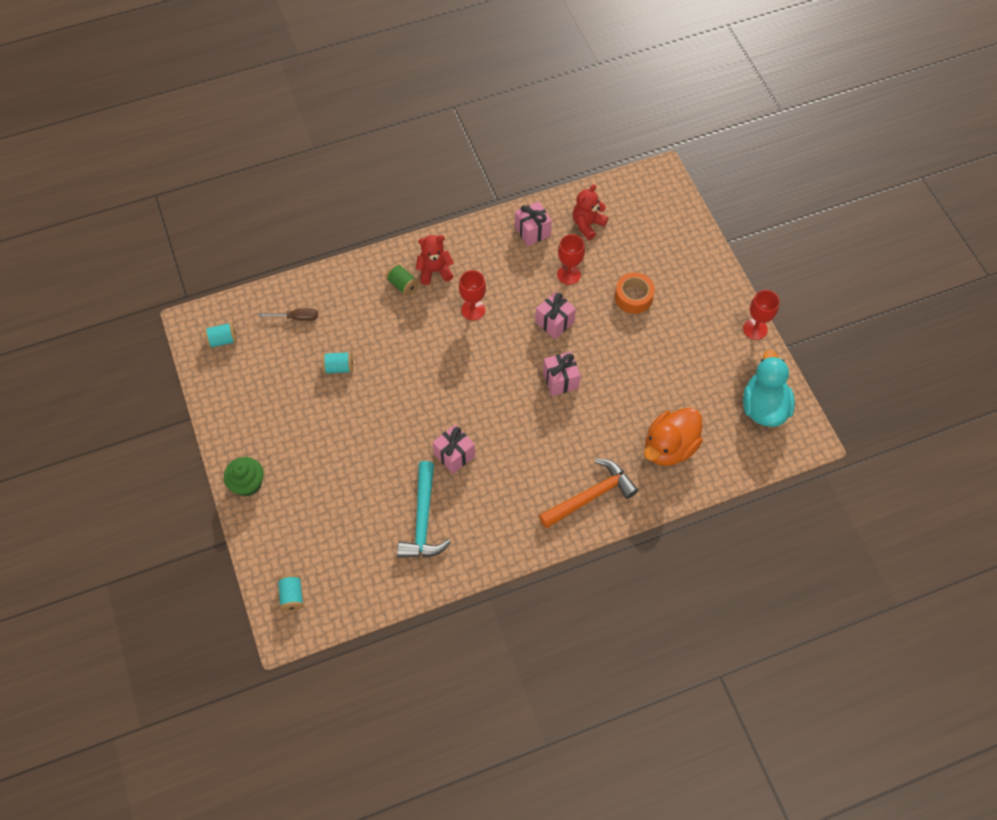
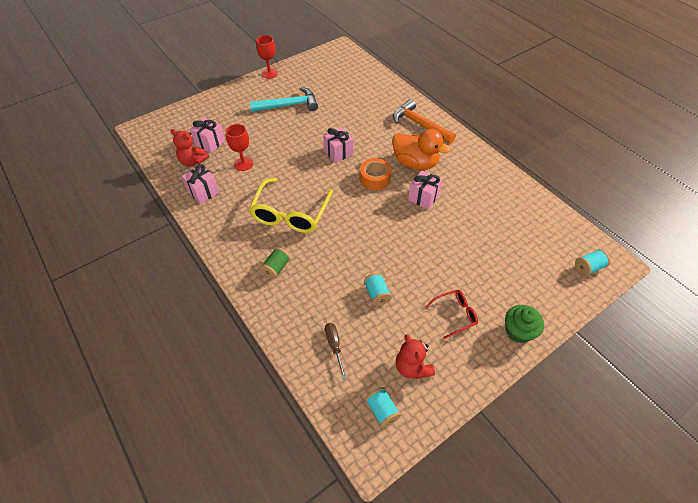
camera: 105 degrees left, 10 degrees down
turquoise hammer [397,461,451,558] -> turquoise hammer moved to [250,87,318,112]
red teddy bear [416,235,454,285] -> red teddy bear moved to [396,334,435,379]
red goblet [459,270,486,320] -> yellow glasses [249,178,333,233]
pink gift [535,292,576,339] -> pink gift moved to [190,117,225,153]
orange tape [615,273,655,314] -> orange tape moved to [360,158,391,190]
orange duck [644,407,703,466] -> orange duck moved to [392,129,451,170]
turquoise duck [743,350,795,427] -> none
none -> red glasses [425,290,478,339]

